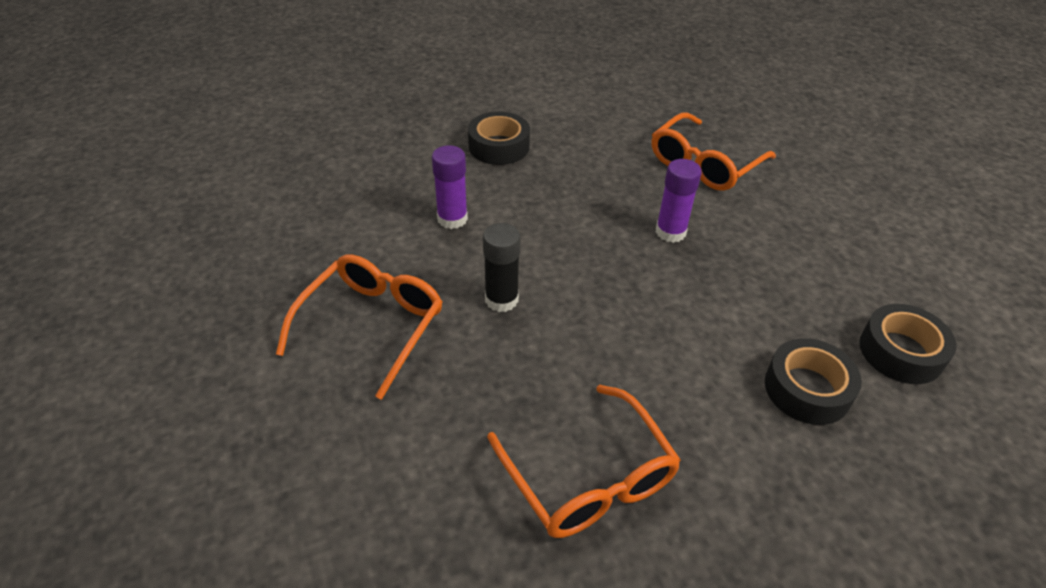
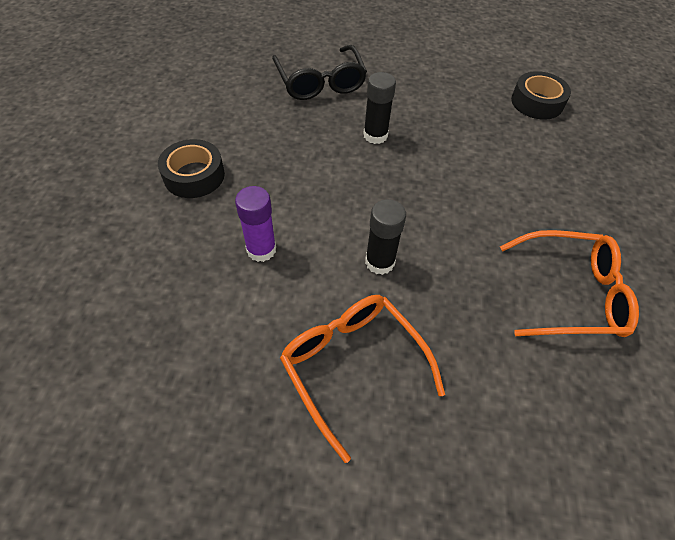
camera: 60 degrees left, 10 degrees up
orange glasses [651,113,776,191] -> black glasses [272,45,367,100]
purple glue stick [656,159,702,243] -> black glue stick [363,72,396,144]
black tape [765,338,862,425] -> none

